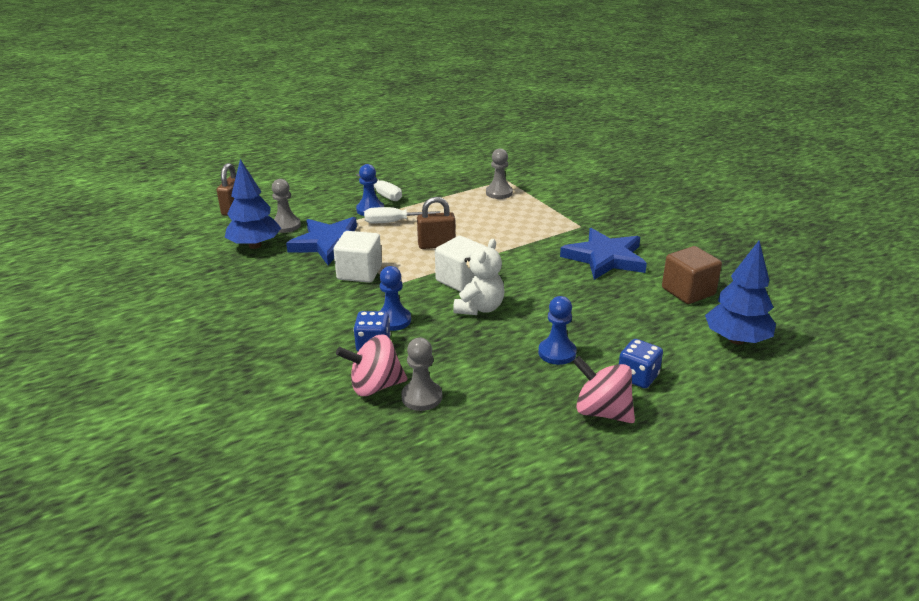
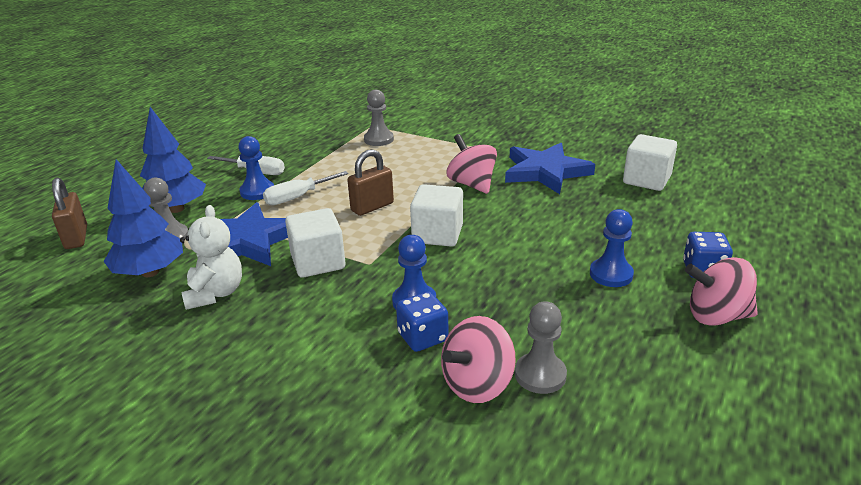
camera: 30 degrees left, 0 degrees up
white teddy bear [453,239,505,315] -> white teddy bear moved to [180,205,242,310]
brown cube [662,246,722,304] -> white cube [623,134,677,191]
blue tree [705,241,776,344] -> blue tree moved to [140,107,206,213]
none -> pink spinning top [447,134,497,194]

